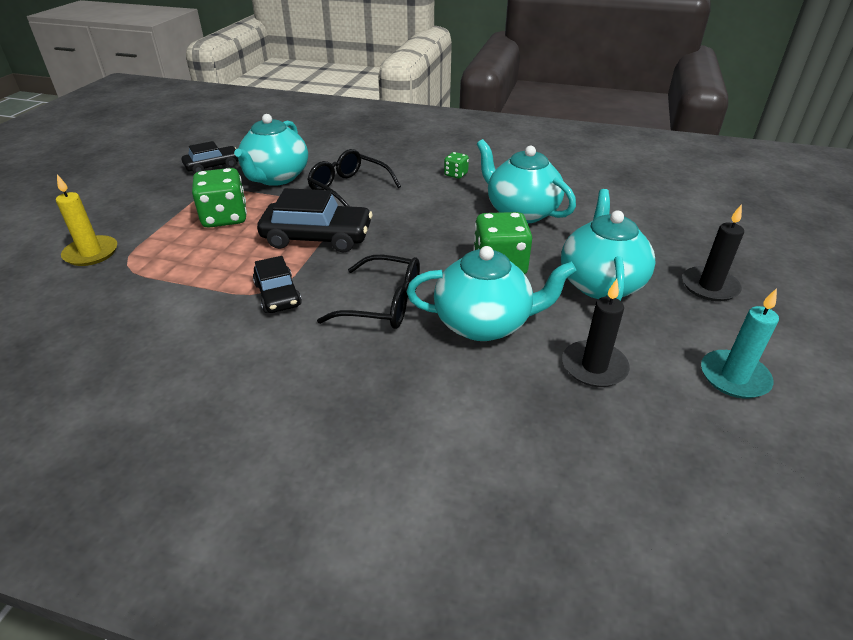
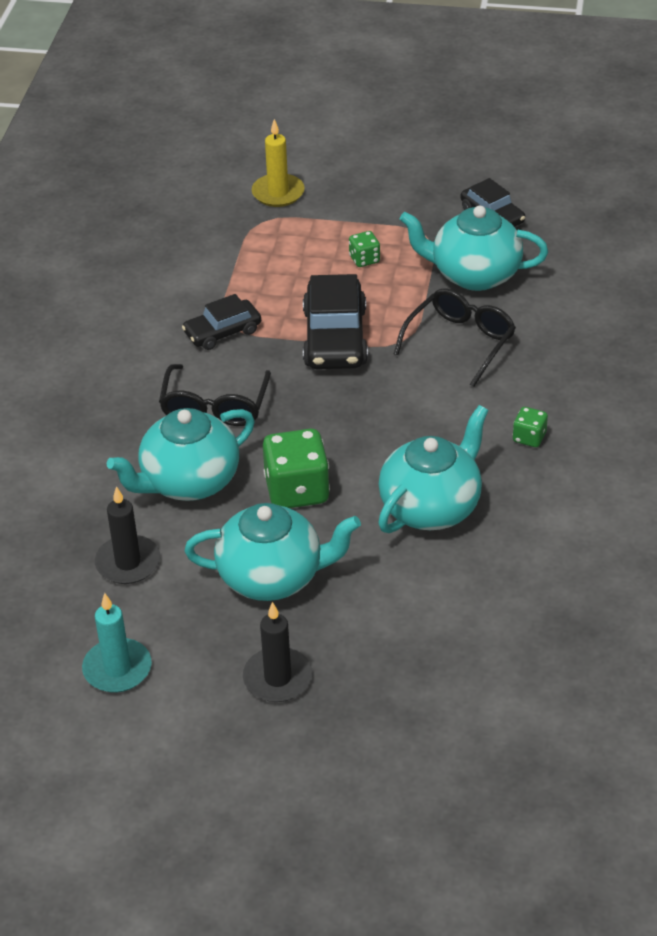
camera: 85 degrees right, 5 degrees up
green dice [192,168,247,228] -> green dice [349,231,380,267], size x0.50
turquoise teapot [407,246,576,341] -> turquoise teapot turned 60 degrees clockwise [107,408,255,501]

